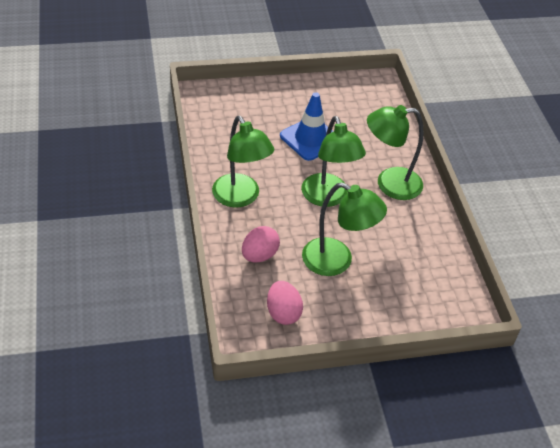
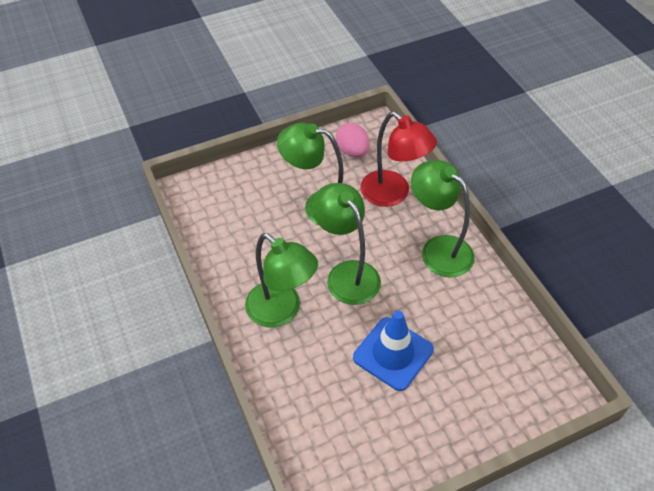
camera: 170 degrees right, 5 degrees up
pink egg [242,226,280,262] -> red lamp [360,112,437,207]
green lamp [367,105,424,200] -> green lamp turned 60 degrees clockwise [245,233,318,328]

